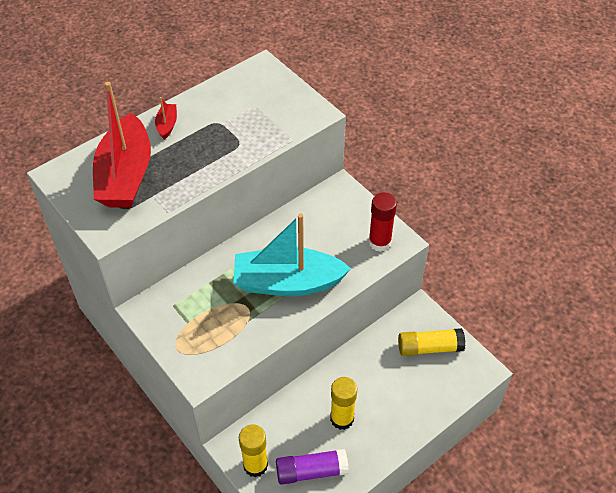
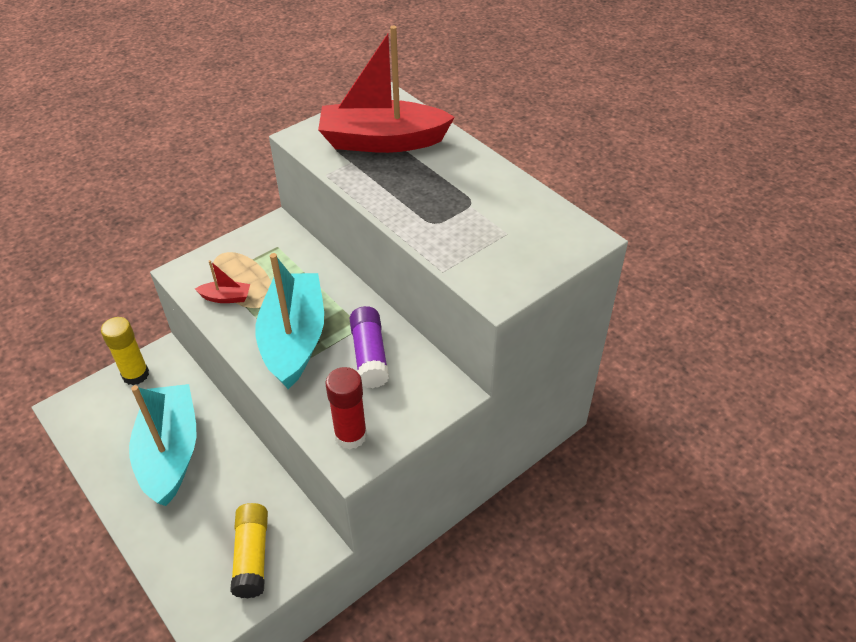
camera: 90 degrees right, 5 degrees down
red boat [155,97,177,139] -> red boat moved to [195,260,250,303]
purple glue stick [276,449,349,485] -> purple glue stick moved to [350,306,389,389]
yellow glue stick [330,377,357,430] -> turquoise boat [129,384,196,506]

